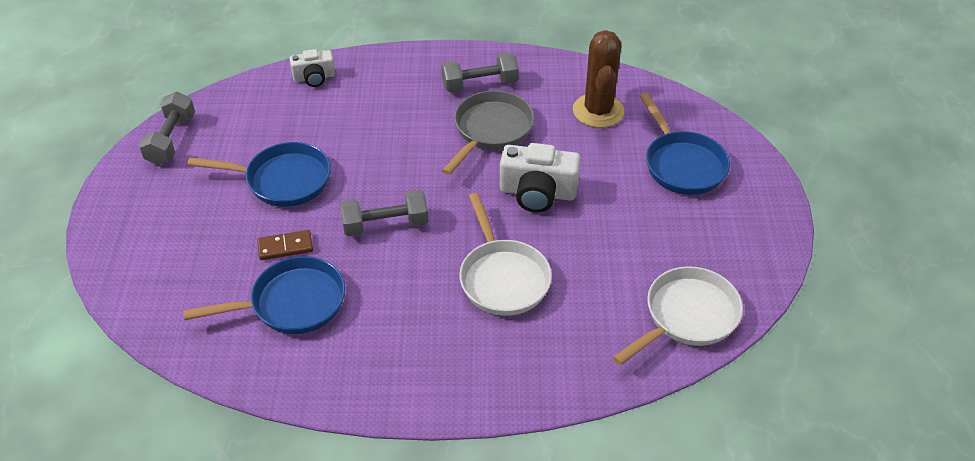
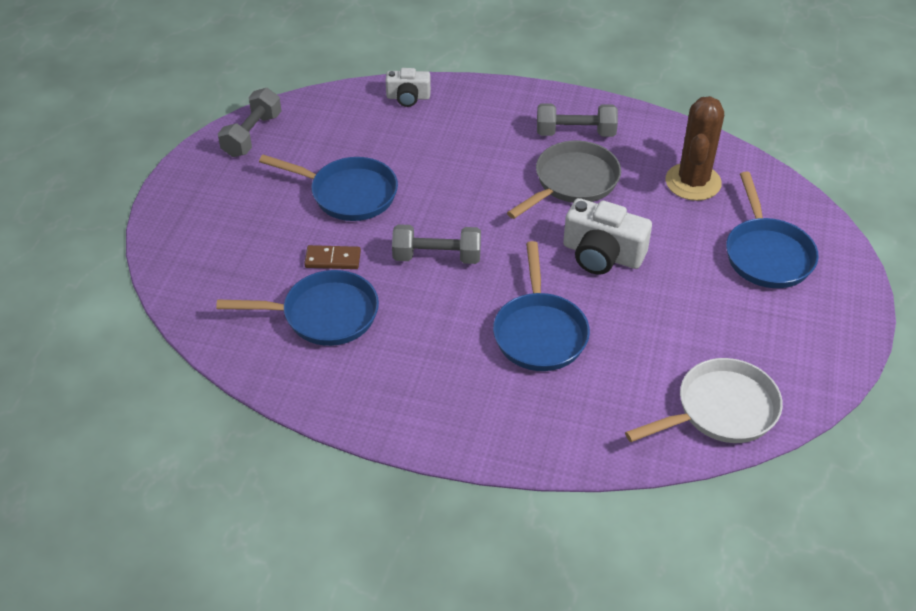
camera: 15 degrees right, 0 degrees up
white pan [459,193,552,316] -> blue pan [493,241,590,371]

